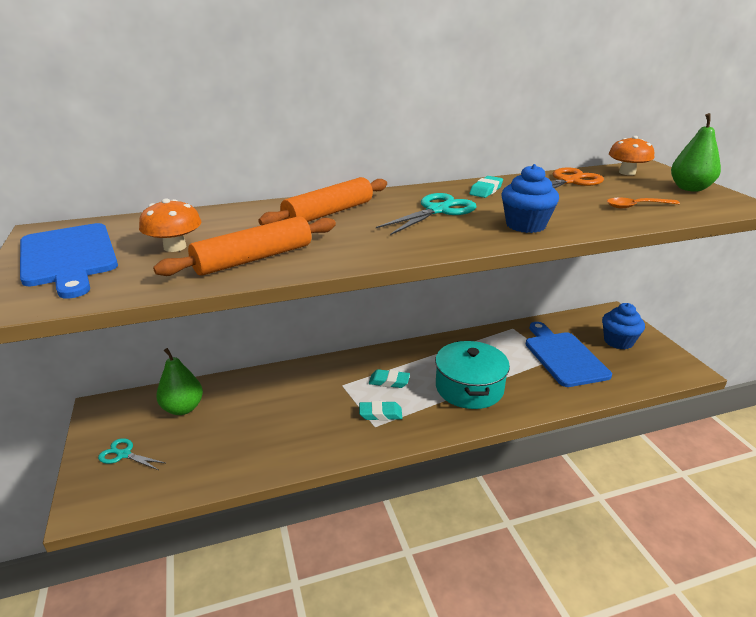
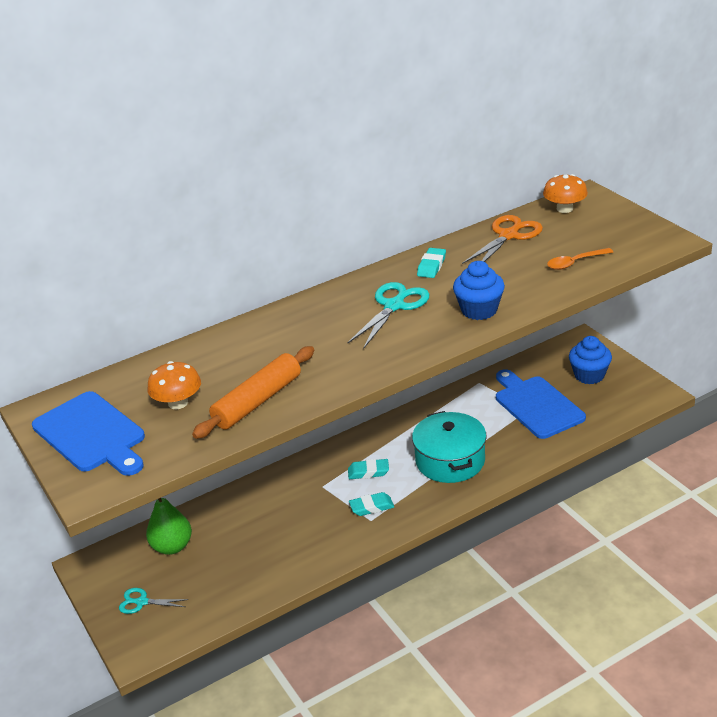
camera: 10 degrees left, 5 degrees up
orange rolling pin [258,177,387,225] -> none
green pear [671,113,721,192] -> none

